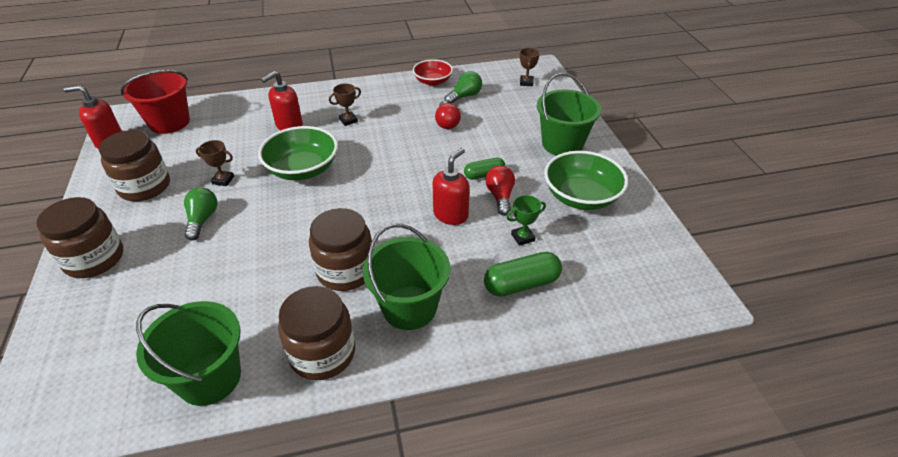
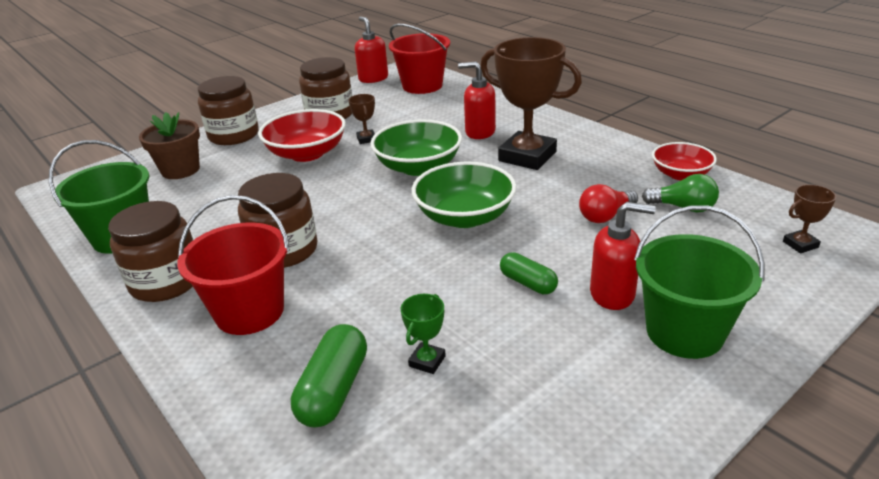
camera: 65 degrees right, 10 degrees down
green light bulb [184,187,217,241] -> red bowl [258,109,346,162]
brown trophy [329,83,361,126] -> brown trophy [480,37,582,170], size x2.37
green bucket [362,224,450,330] -> red bucket [177,195,290,335]
red soap dispenser [433,148,470,225] -> red soap dispenser moved to [590,202,656,310]
green capsule [484,252,562,297] -> green capsule turned 60 degrees clockwise [291,324,367,427]
red light bulb [486,166,515,216] -> none
green trophy [506,195,546,246] -> green trophy turned 75 degrees clockwise [401,294,446,374]
green bowl [544,151,628,210] -> green bowl moved to [412,162,516,228]
none -> brown flower pot [139,112,200,179]

